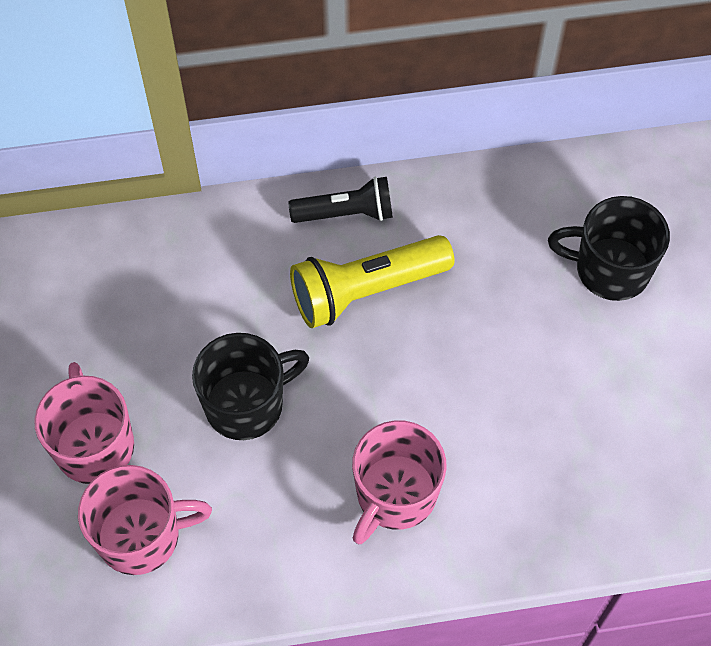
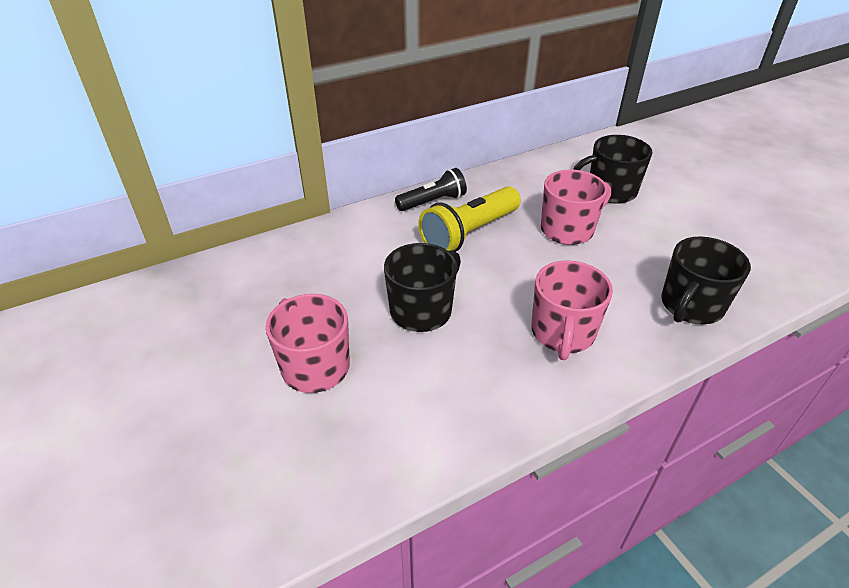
camera: 20 degrees left, 20 degrees down
pink mug [78,465,212,575] -> pink mug moved to [541,170,611,245]
none -> black mug [661,236,751,324]

